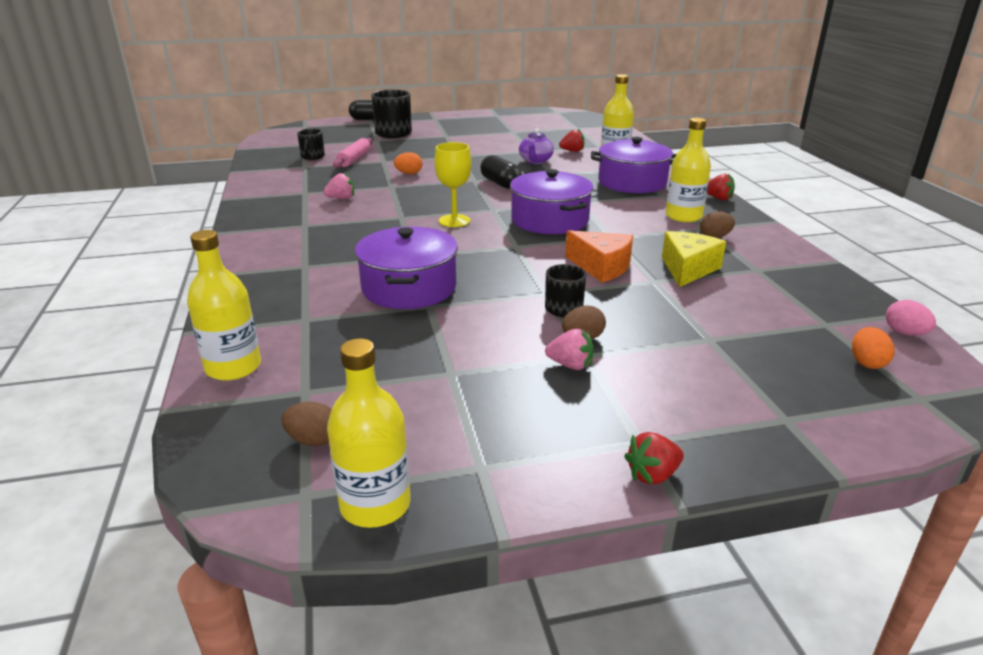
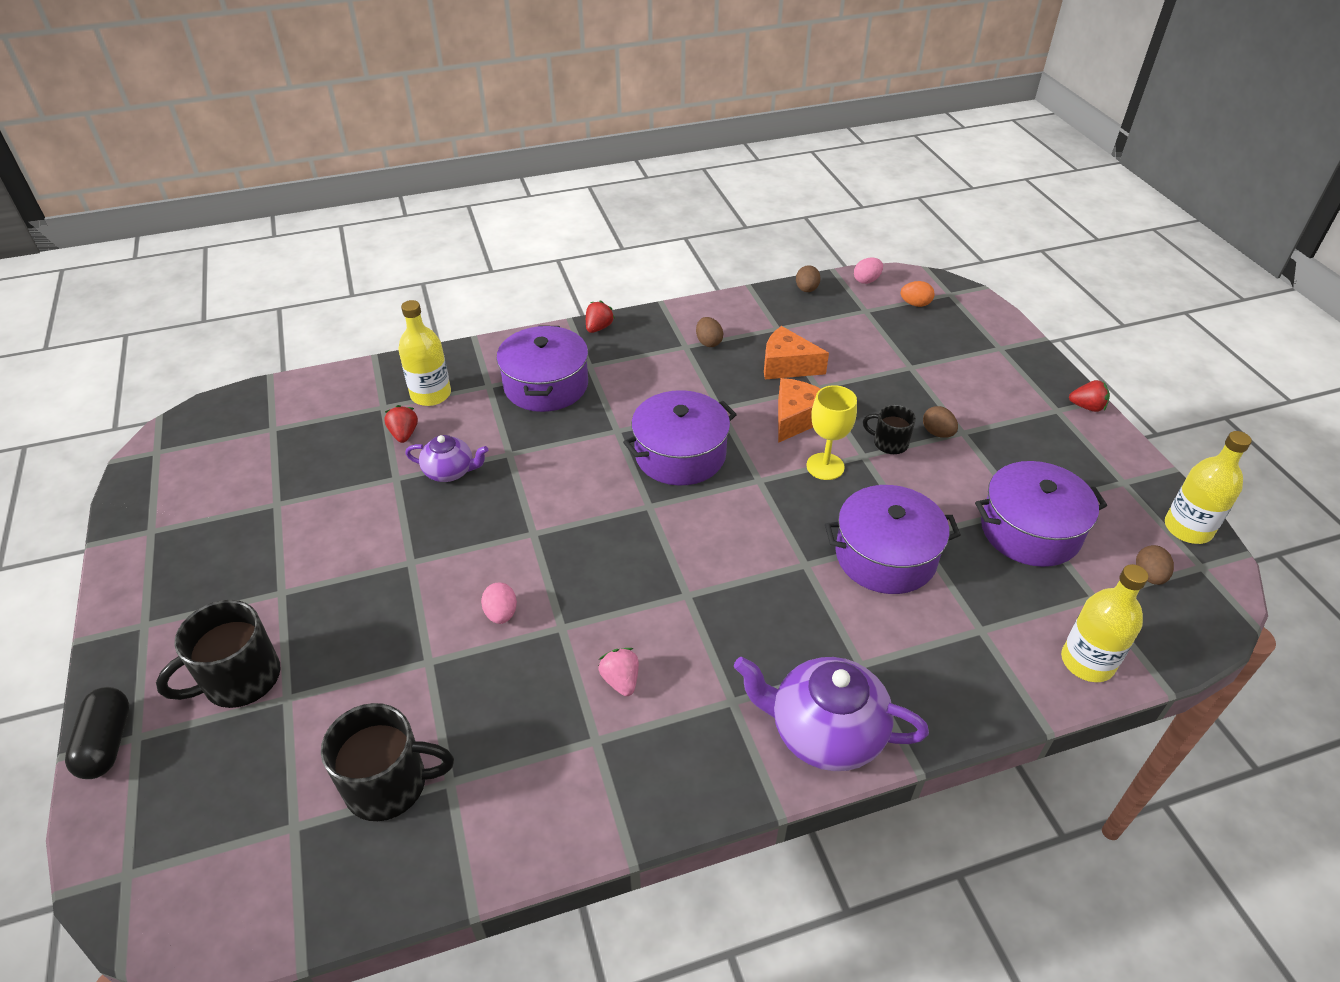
camera: 95 degrees left, 15 degrees up
black mug [297,129,325,160] -> black mug [321,703,454,821], size x1.72
pink rolling pin [333,138,373,168] -> none
orange egg [394,152,423,174] -> pink egg [481,583,517,624]
yellow goblet [434,142,472,227] -> yellow goblet moved to [807,385,857,480]
black capsule [480,155,522,189] -> none
pink strawberry [545,329,593,370] -> none
red strawberry [624,432,684,485] -> red strawberry turned 45 degrees counterclockwise [1069,380,1110,412]
yellow cheese [662,231,726,287] -> orange cheese [764,326,829,379]
yellow bottle [666,118,711,222] -> none
none -> purple teapot [734,657,929,771]
none -> brown egg [796,265,820,292]
none -> purple pot [975,461,1107,567]

